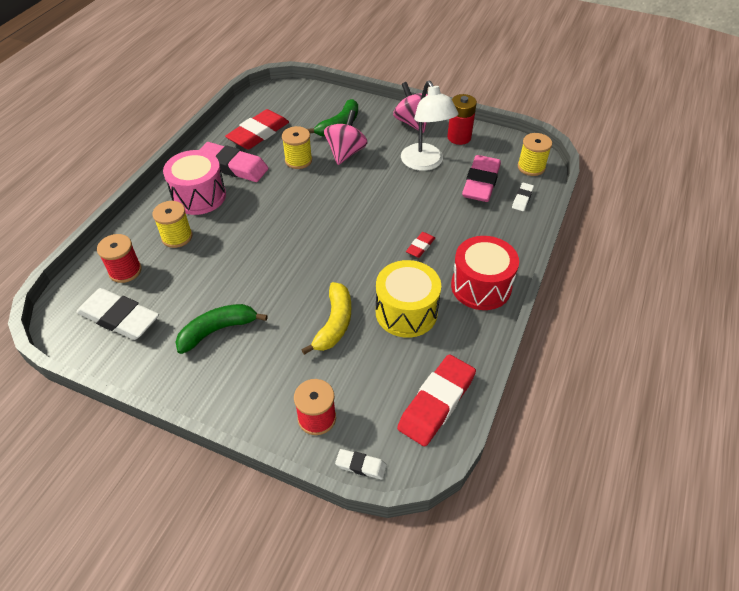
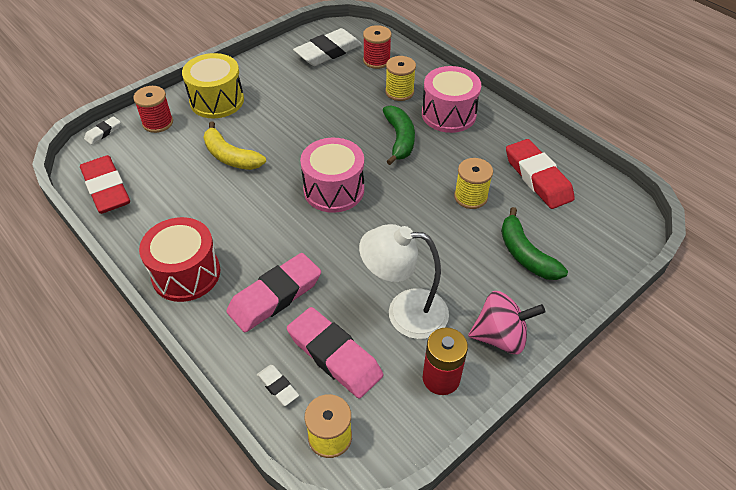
camera: 115 degrees right, 0 degrees up
green banana [176,304,268,354] -> green banana moved to [383,105,415,165]
pink eraser [199,142,269,182] -> pink eraser moved to [226,253,321,332]
pink spinning top [324,110,368,165] -> none
yellow drum [376,260,441,338] -> yellow drum moved to [182,53,244,118]
red eraser [406,232,435,258] -> none
none -> pink drum [300,138,364,213]

